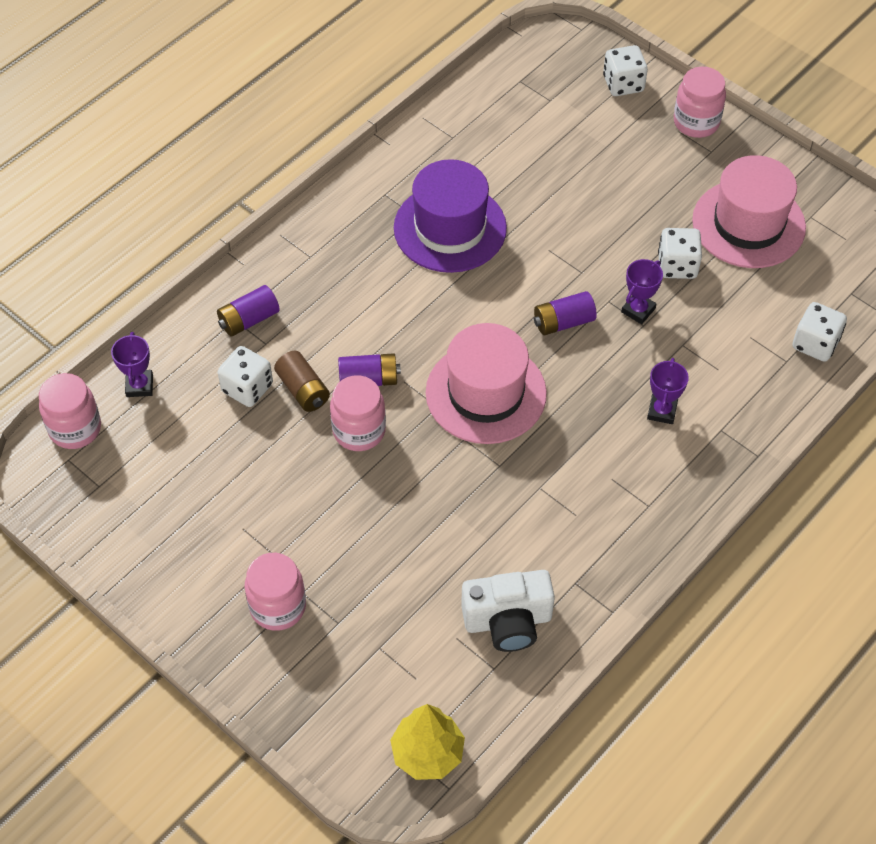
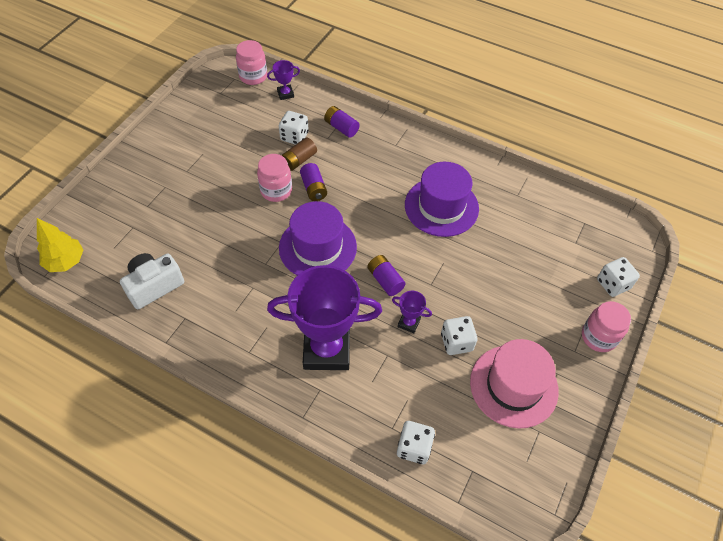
camera: 75 degrees right, 0 degrees up
pink jar [245,553,306,631] -> none
pink hat [426,323,547,444] -> purple hat [279,201,357,275]
white camera [461,570,555,652] -> white camera turned 75 degrees clockwise [120,253,184,309]
purple trophy [647,358,689,424] -> purple trophy [267,265,382,370], size x2.43

